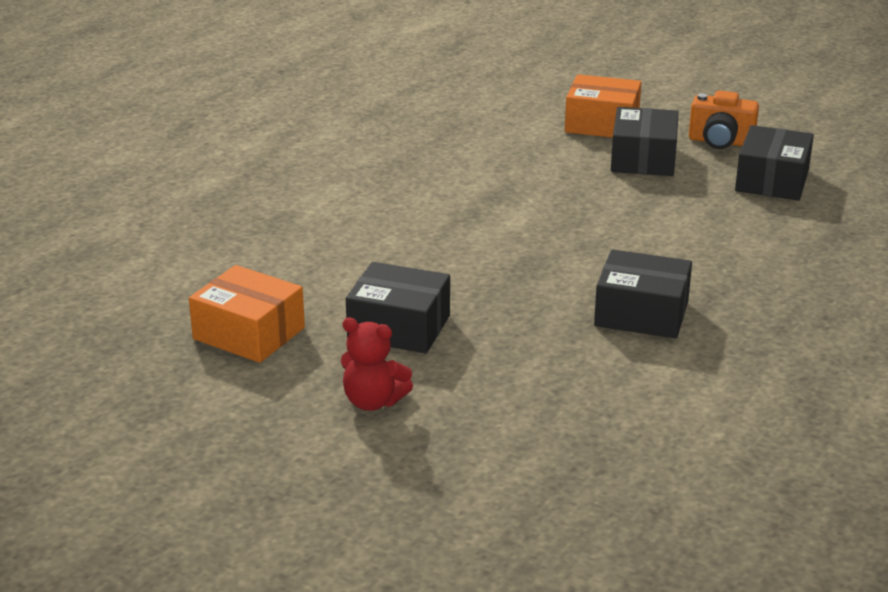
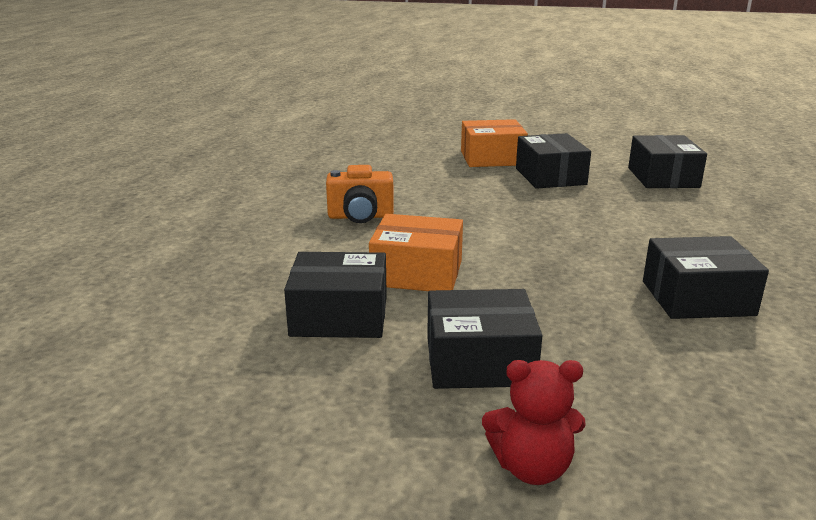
camera: 20 degrees left, 5 degrees down
orange box [189,265,305,363] -> orange box moved to [369,214,463,291]
orange camera [689,90,759,149] -> orange camera moved to [326,165,394,223]
none -> black box [284,252,387,338]

